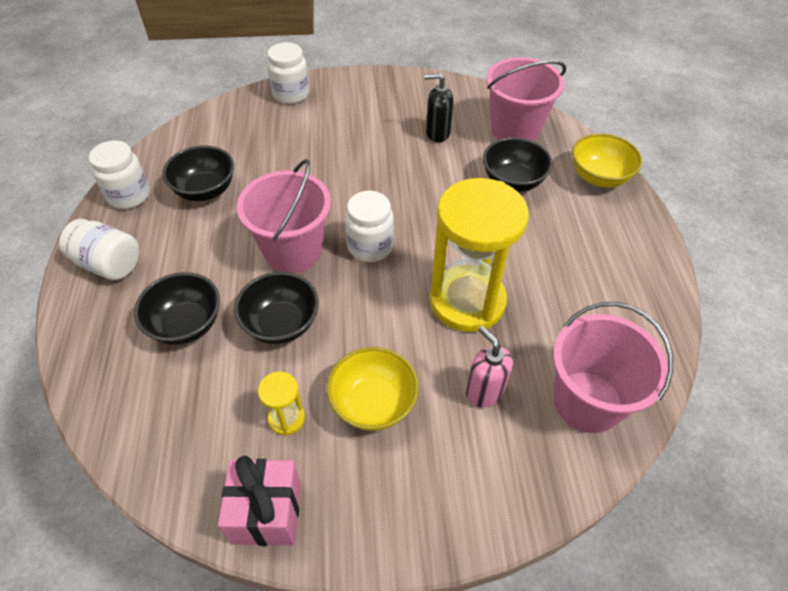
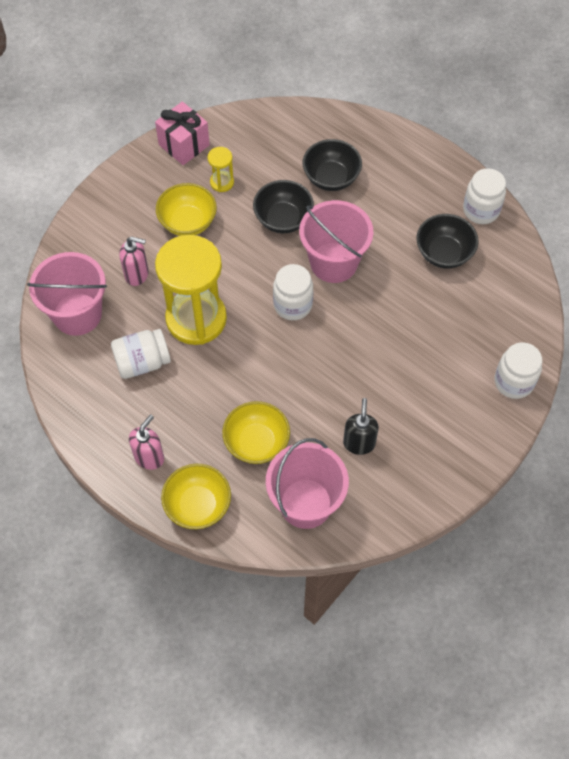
camera: 135 degrees right, 10 degrees up
white jar [59,219,139,280] -> white jar moved to [111,329,171,379]
black soap dispenser [424,73,454,142] -> black soap dispenser turned 45 degrees counterclockwise [343,398,379,455]
black bowl [483,137,553,192] -> yellow bowl [222,401,290,464]
none -> pink soap dispenser [129,414,164,470]

